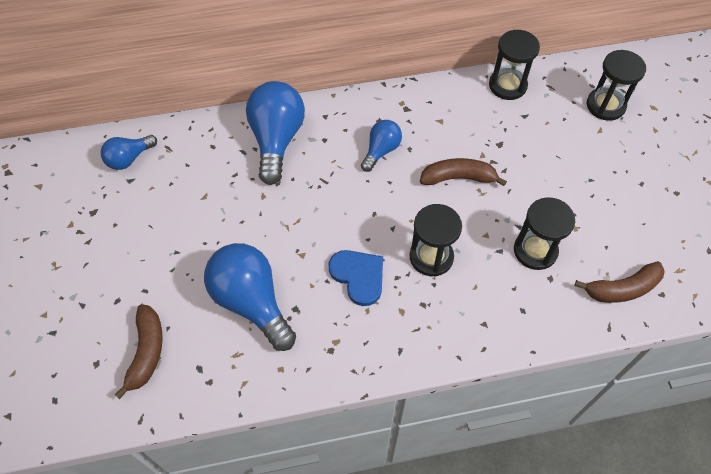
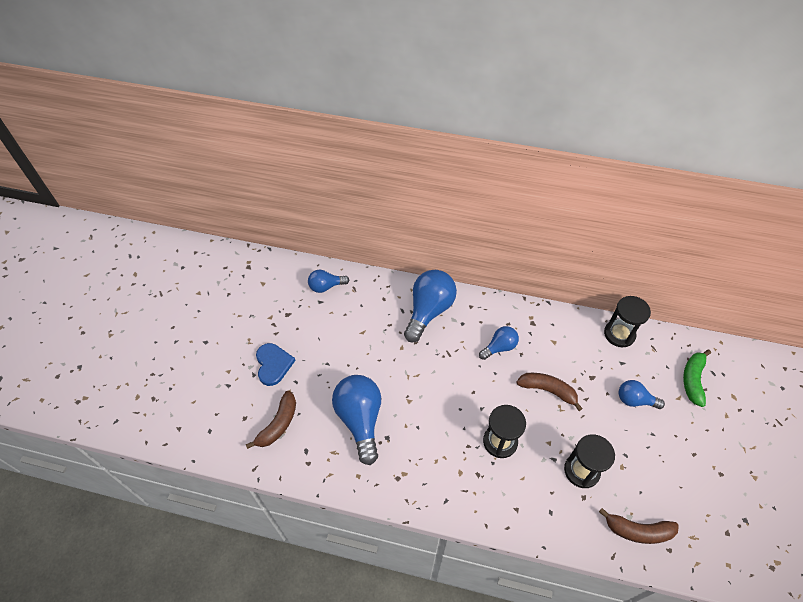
camera: 25 degrees right, 5 degrees down
blue heart [329,250,383,306] -> blue heart moved to [256,343,296,386]
black hourglass [587,50,646,121] -> green banana [683,350,711,407]
none -> blue light bulb [619,380,665,409]

